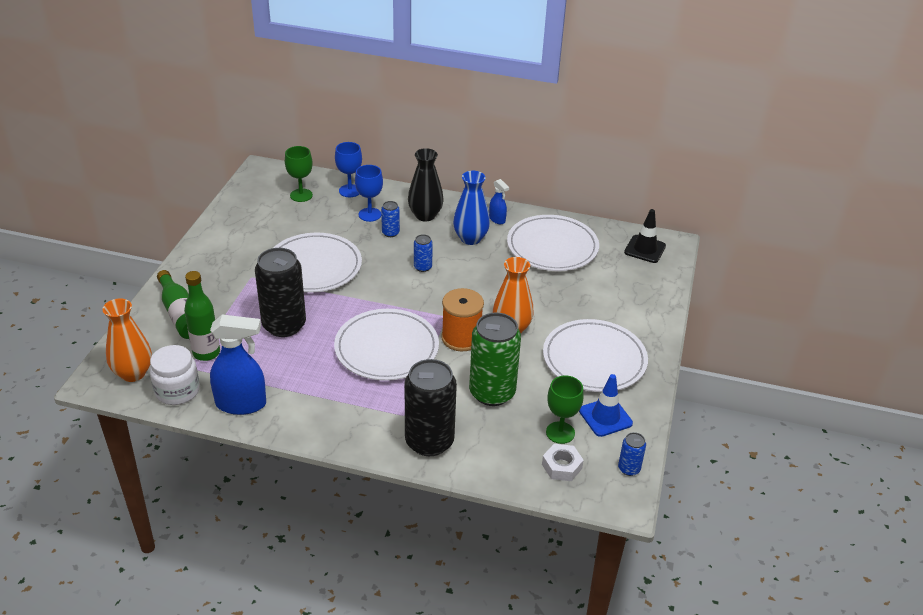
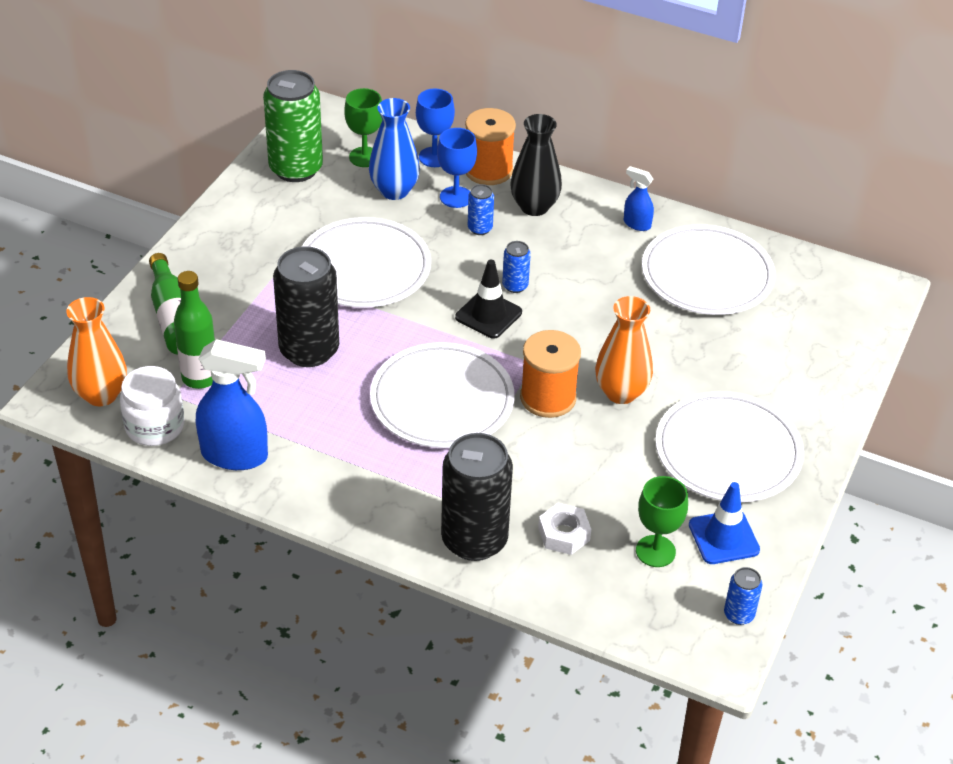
camera: 10 degrees right, 5 degrees up
blue vase [453,171,490,245] -> blue vase moved to [369,98,420,200]
green can [469,313,521,406] -> green can moved to [263,70,323,182]
blue spray bottle [489,179,509,224] -> blue spray bottle turned 150 degrees clockwise [624,166,654,231]
white nut [542,444,584,481] -> white nut moved to [538,503,591,555]
black traffic cone [624,209,666,263] -> black traffic cone moved to [455,260,522,339]
none -> orange spool [465,108,516,185]

